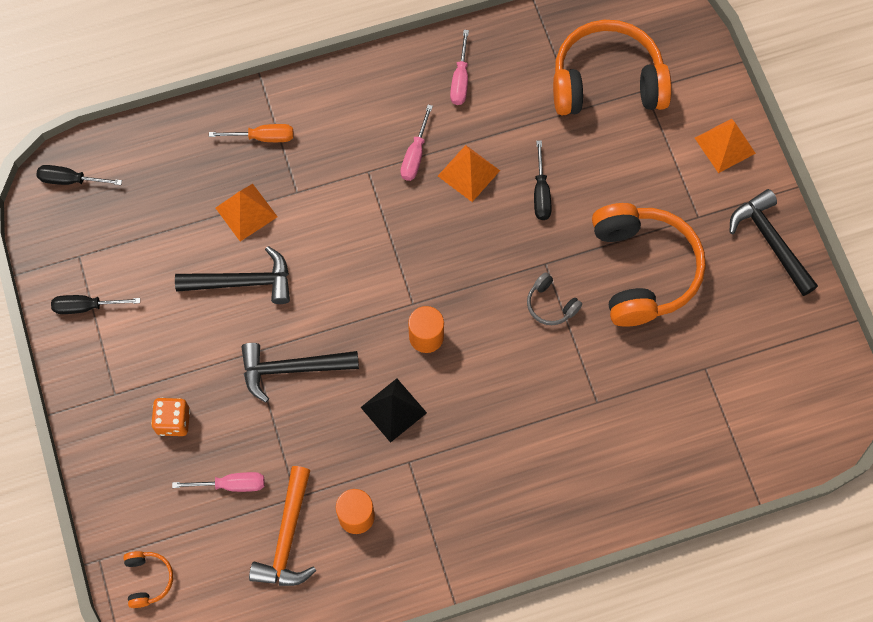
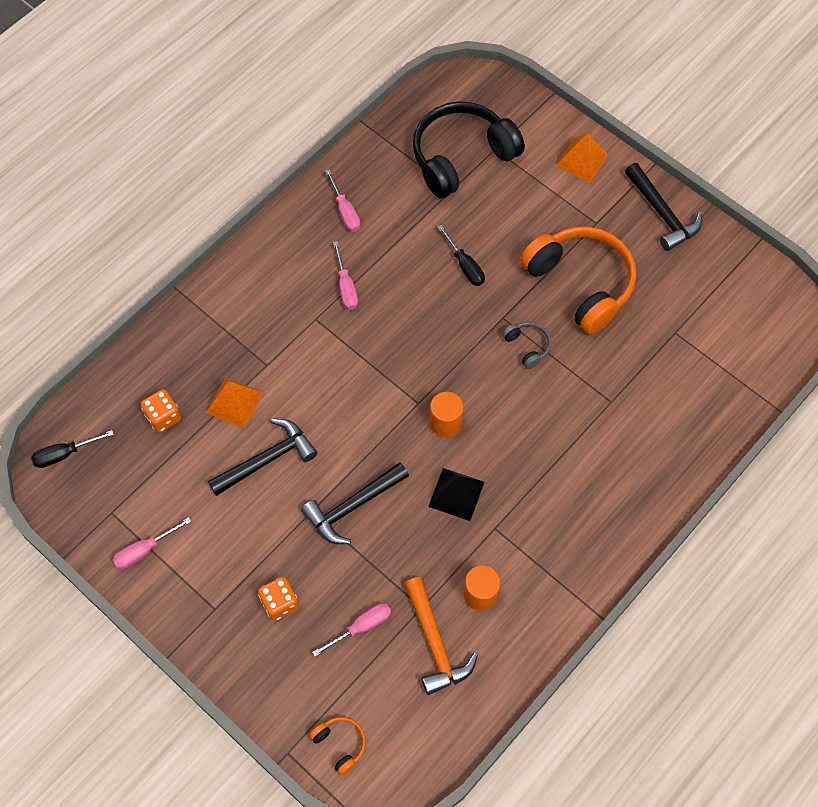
camera: 30 degrees left, 5 degrees down
black screwdriver [51,295,140,314] -> pink screwdriver [112,517,191,569]
orange screwdriver [209,124,294,142] -> none
orange pyramid [438,145,500,202] -> none
grey headphones [527,272,582,325] -> grey headphones turned 135 degrees counterclockwise [502,322,551,369]
orange headphones [553,20,672,115] -> black headphones [413,101,525,198]
black hammer [729,189,818,296] -> black hammer turned 150 degrees counterclockwise [625,163,702,251]
none -> orange dice [140,389,181,433]

